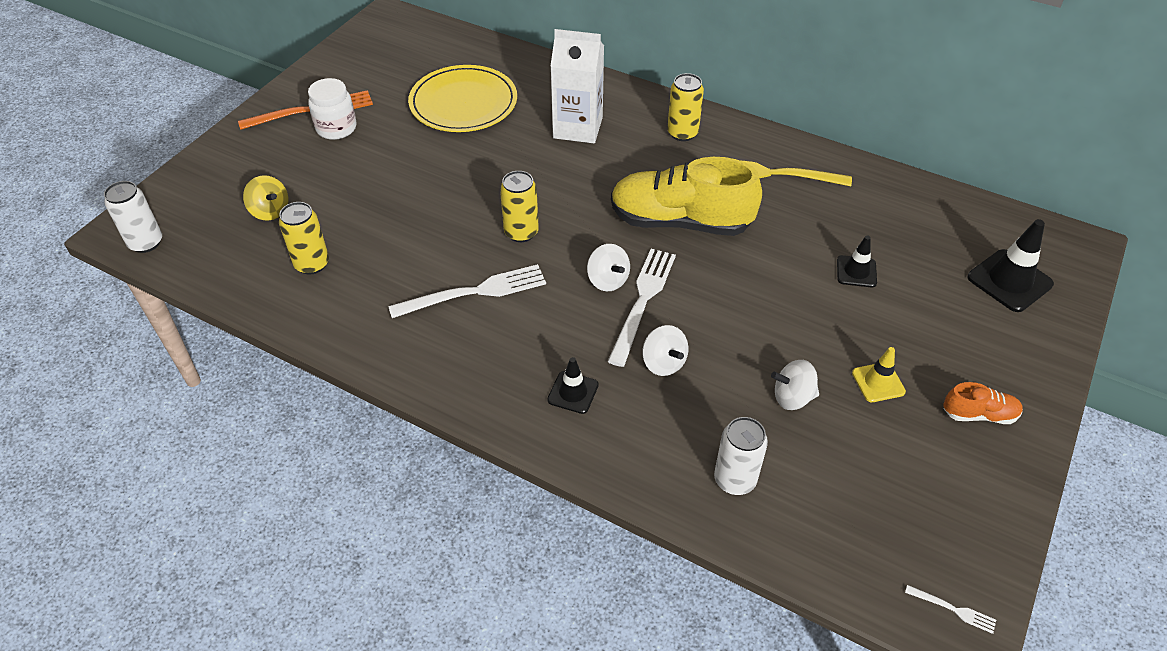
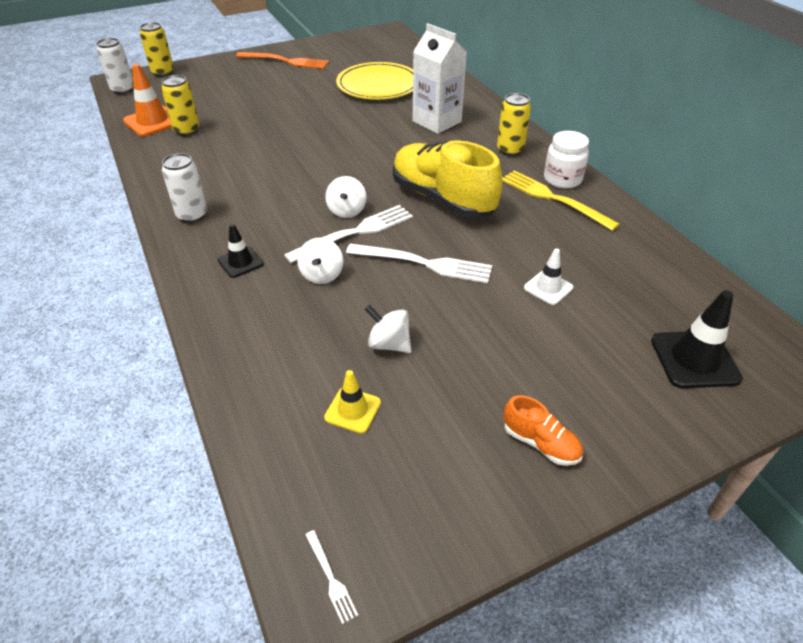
camera: 35 degrees right, 5 degrees down
yellow spinning top [243,175,288,221] -> none
white jar [308,78,356,140] -> white jar moved to [544,131,589,189]
white fork [388,264,546,318] -> white fork moved to [346,243,492,283]
yellow can [500,171,539,242] -> yellow can moved to [140,22,174,77]
white can [714,417,768,495] -> white can moved to [162,153,207,223]
black traffic cone [837,236,877,287] -> white traffic cone [524,249,573,305]
yellow traffic cone [852,347,906,402] -> yellow traffic cone moved to [324,370,381,433]
none -> orange traffic cone [123,64,172,137]

